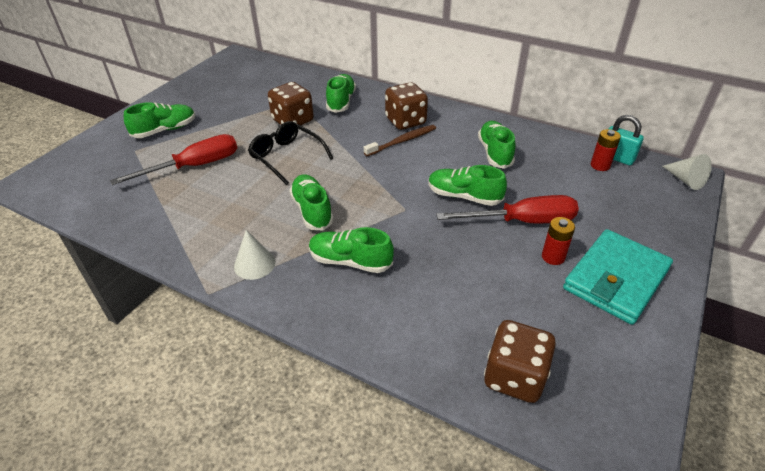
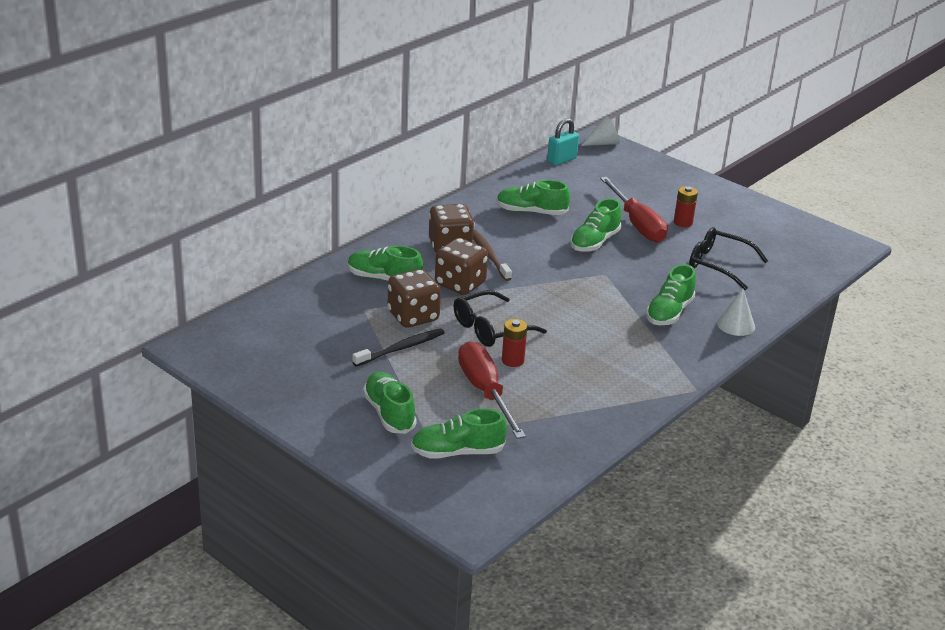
camera: 80 degrees left, 10 degrees down
white cone [234,230,276,280] -> white cone moved to [717,289,755,336]
green shoe [289,174,334,230] -> green shoe moved to [411,409,507,459]
red screwdriver [436,195,579,223] -> red screwdriver turned 150 degrees clockwise [600,177,668,243]
brown dice [484,320,556,403] -> brown dice moved to [435,238,488,295]
turquoise wallet [563,229,673,325] -> none
red battery [591,129,621,171] -> red battery moved to [502,319,527,367]
none -> black toothbrush [352,328,445,367]
none -> black glasses [689,227,768,290]

